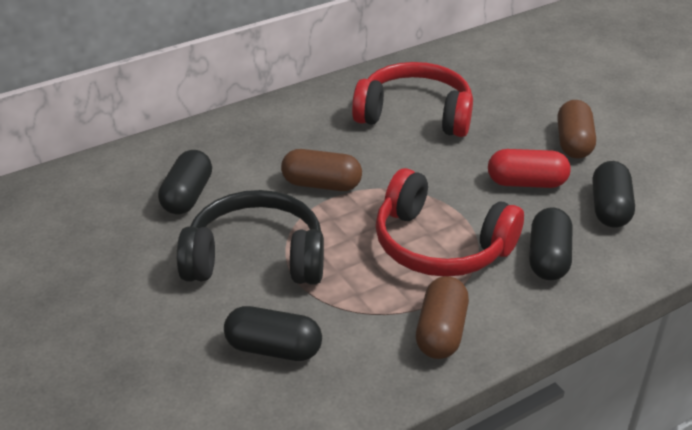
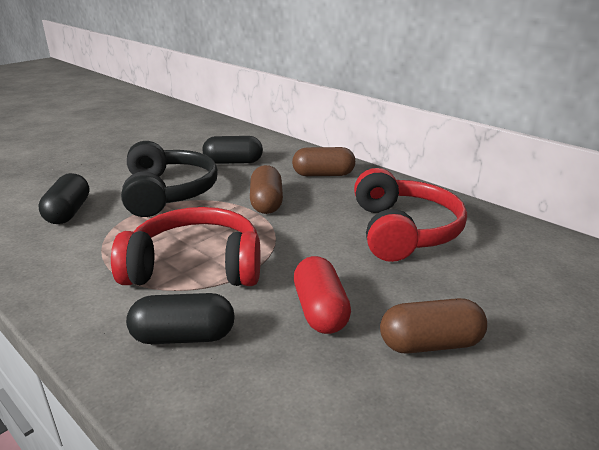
camera: 75 degrees right, 10 degrees down
red headphones [375,168,524,276] -> red headphones turned 75 degrees clockwise [111,207,261,286]
brown capsule [416,276,469,359] -> brown capsule moved to [292,147,355,176]
black capsule [593,161,635,228] -> none

